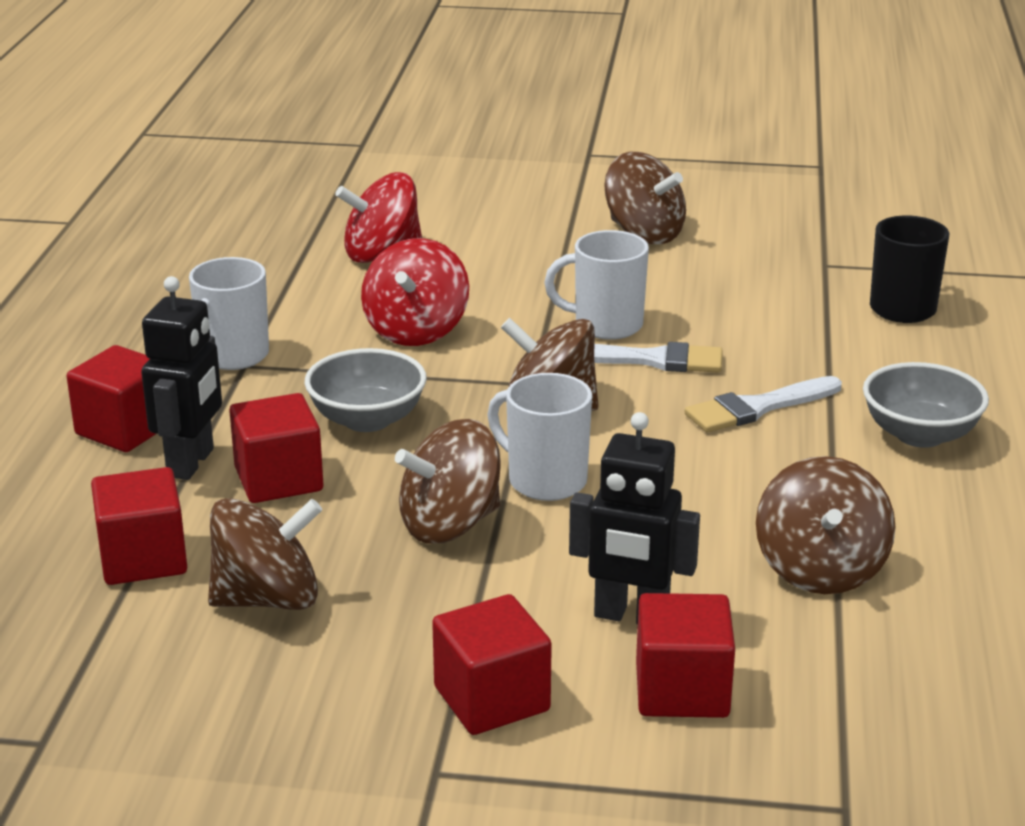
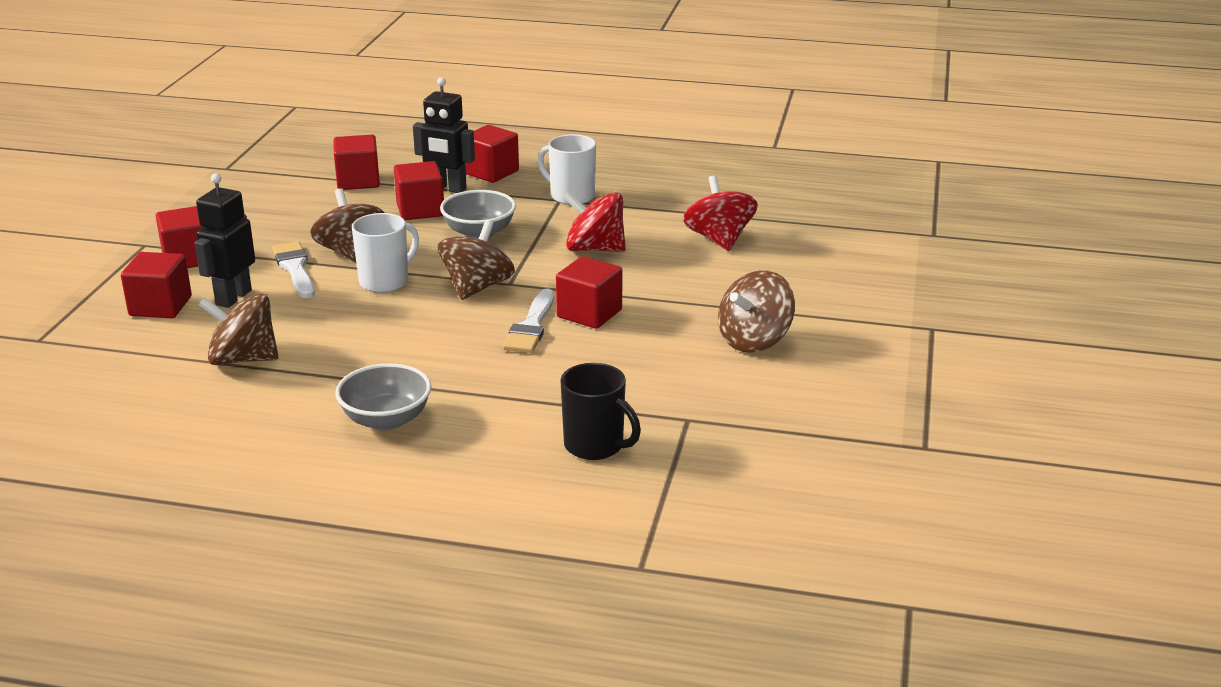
camera: 95 degrees right, 0 degrees up
brown spinning top [208,498,322,610] -> none
white mug [544,230,649,340] -> red cube [556,256,622,329]
white brush [685,376,842,433] -> white brush moved to [272,241,315,298]

